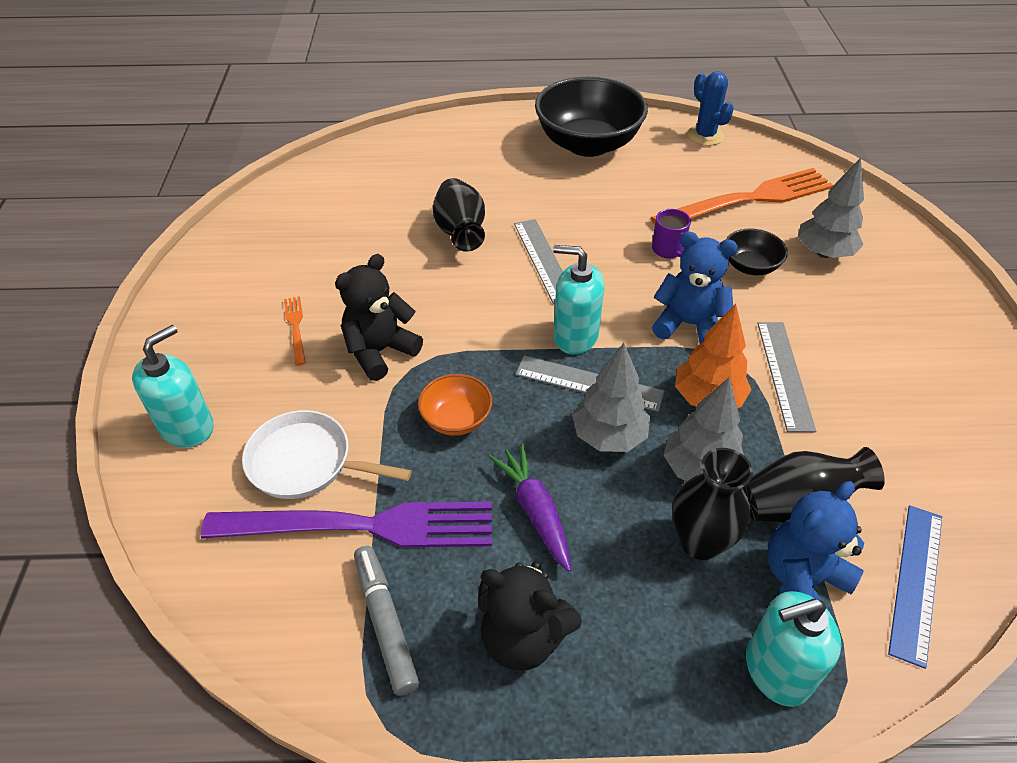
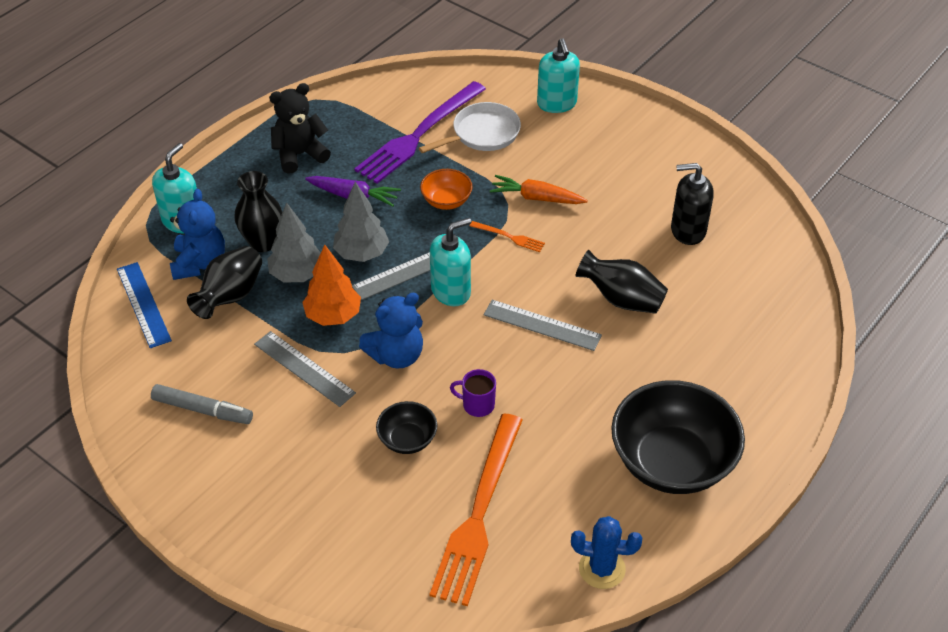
camera: 130 degrees right, 0 degrees up
orange fork [284,296,306,365] -> orange fork moved to [470,221,545,252]
black teddy bear [335,254,423,381] -> orange carrot [489,175,588,204]
grey marker [354,546,420,696] -> grey marker moved to [151,384,253,424]
grey tree [798,158,864,258] -> none
none -> black soap dispenser [671,163,714,245]

